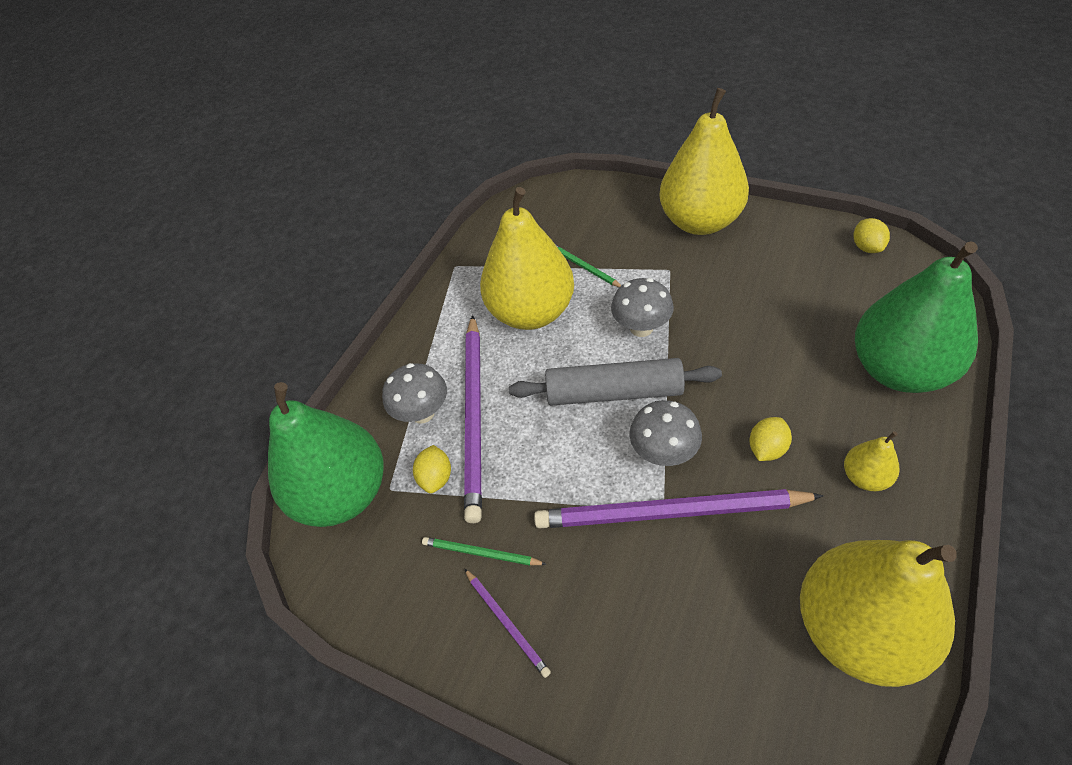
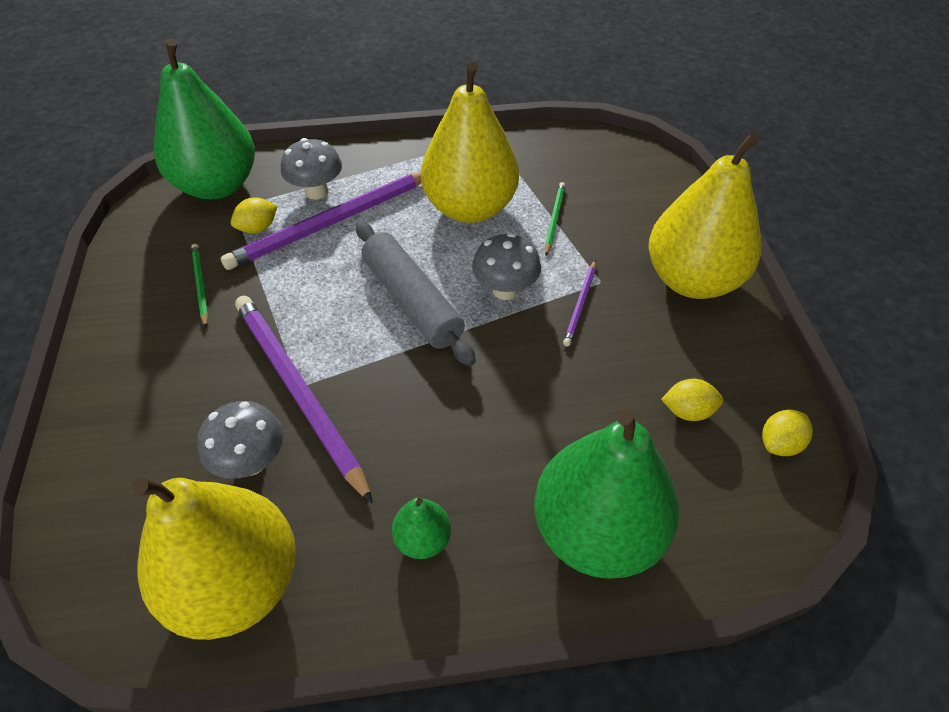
camera: 50 degrees right, 0 degrees up
purple pencil [464,568,551,678] -> purple pencil moved to [563,260,596,346]
grey mushroom [629,400,702,466] -> grey mushroom moved to [197,401,283,479]
yellow lemon [749,417,792,461] -> yellow lemon moved to [661,379,723,421]
yellow pear [844,431,899,491] -> green pear [392,497,451,559]

